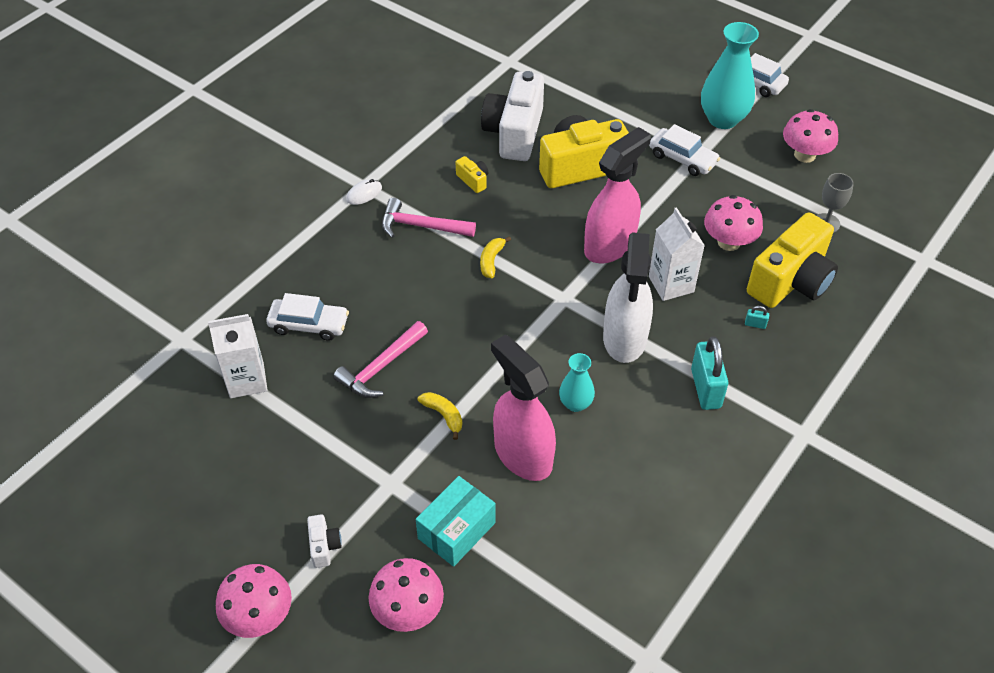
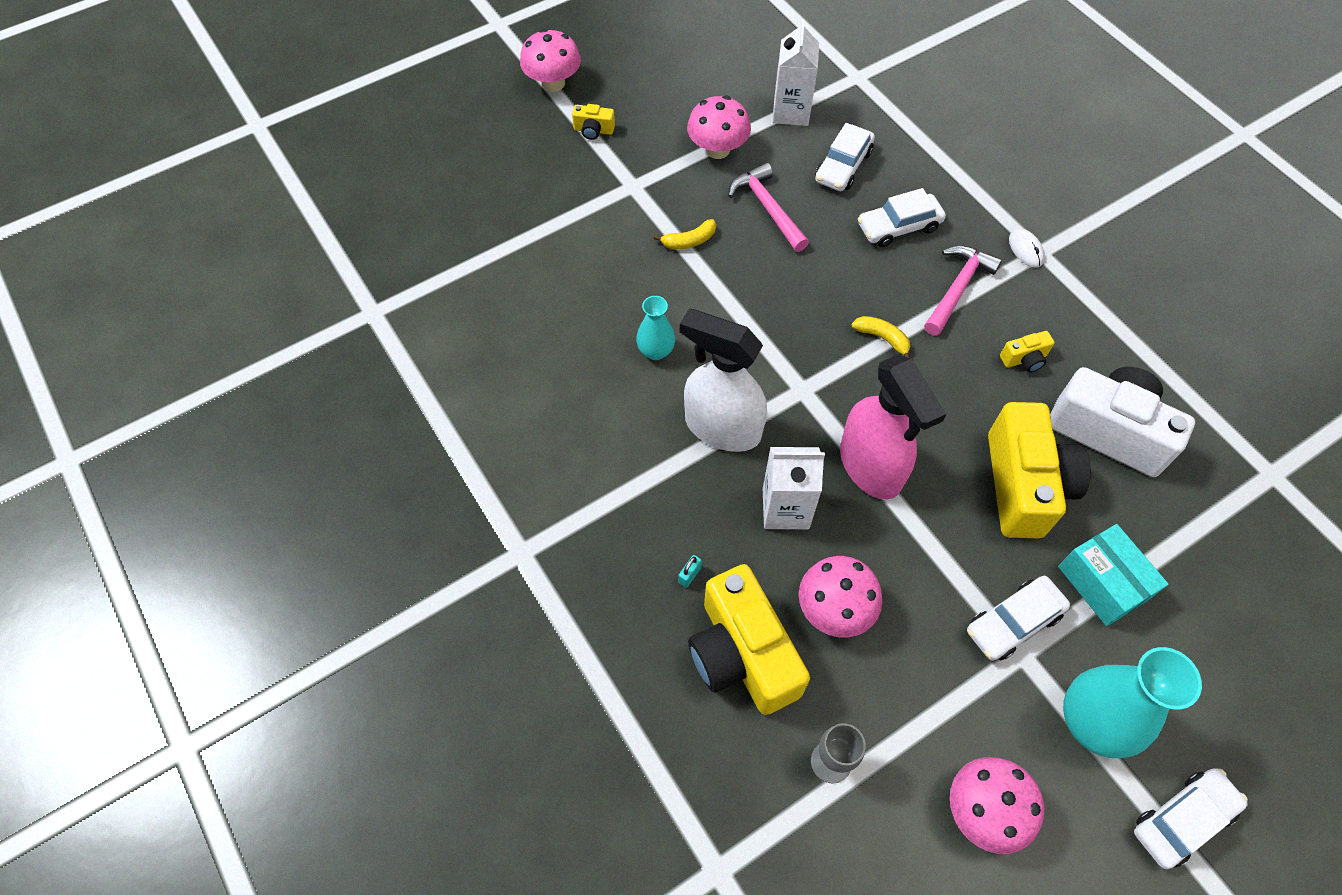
camera: 110 degrees right, 10 degrees up
white camera [307,514,342,568] -> yellow camera [572,104,615,140]
pink mushroom [368,558,444,632] -> pink mushroom moved to [687,96,751,159]
turquoise box [416,476,496,567] -> turquoise box moved to [1058,524,1169,626]
pink spray bottle [491,335,556,481] -> none
turquoise padlock [691,336,728,410] -> none
none -> white car [858,188,946,247]

